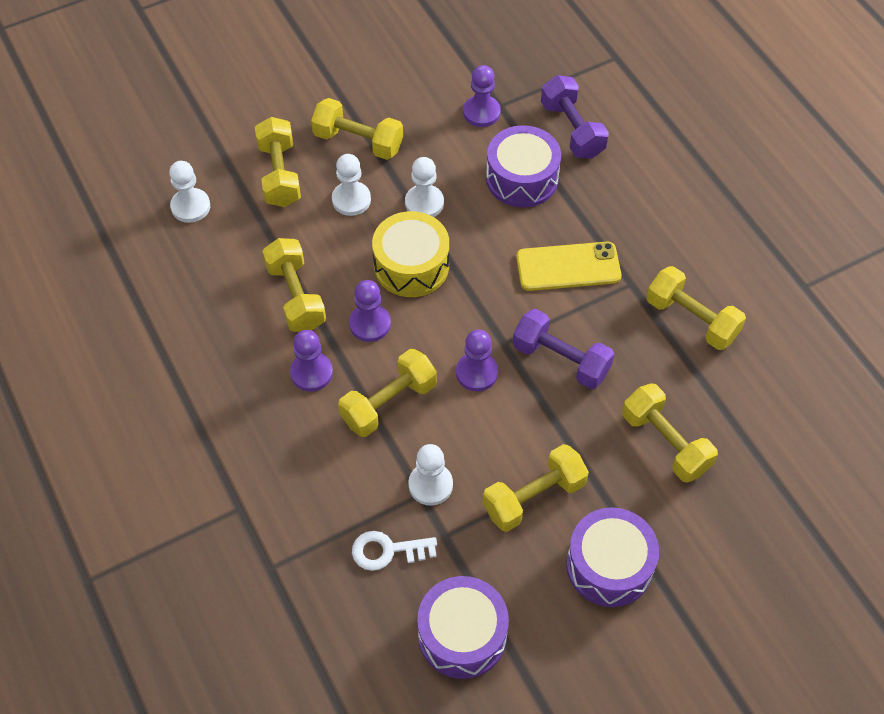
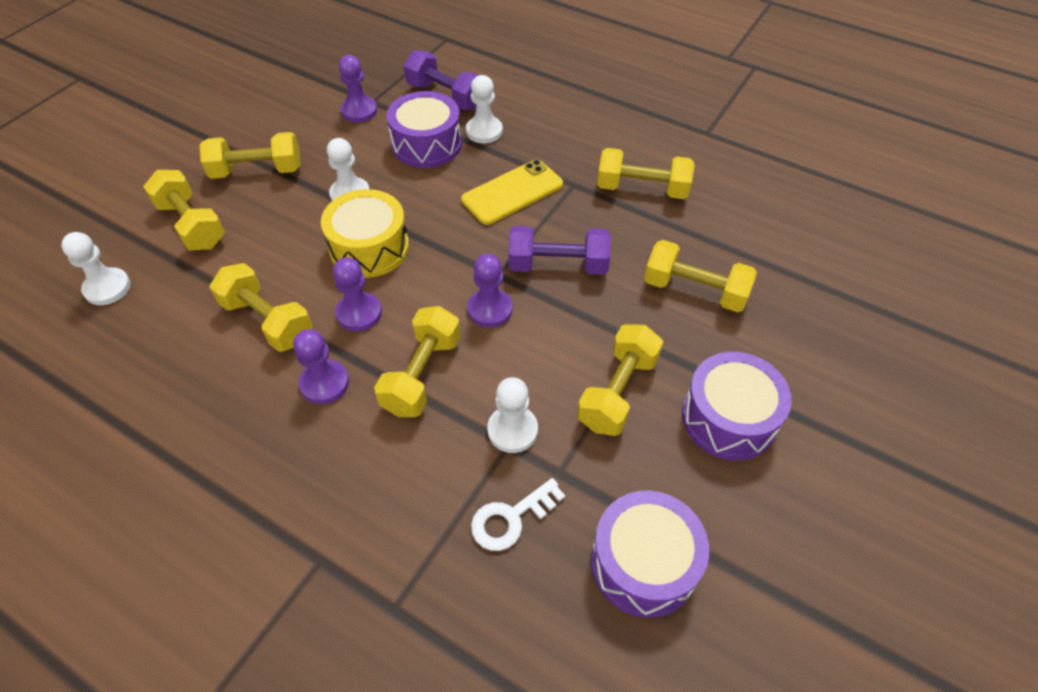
camera: 30 degrees left, 5 degrees down
white pawn [332,154,371,216] -> white pawn moved to [466,75,503,143]

